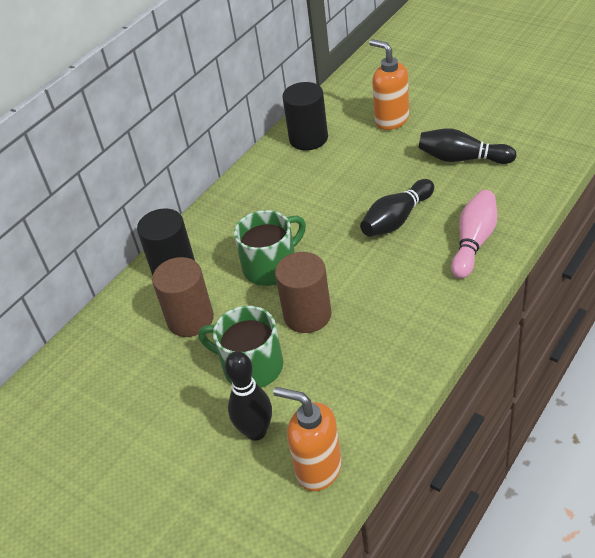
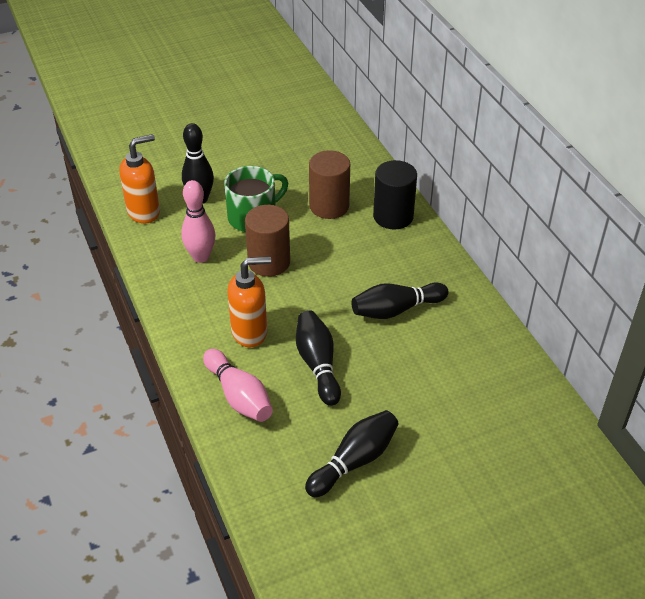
camera: 115 degrees right, 0 degrees up
green mug [234,210,306,286] -> none
black cylinder [282,82,328,150] -> none
orange soap dispenser [369,39,409,130] -> orange soap dispenser moved to [227,257,271,347]
none -> pink bowling pin [181,180,215,263]
none -> black bowling pin [352,282,449,319]

